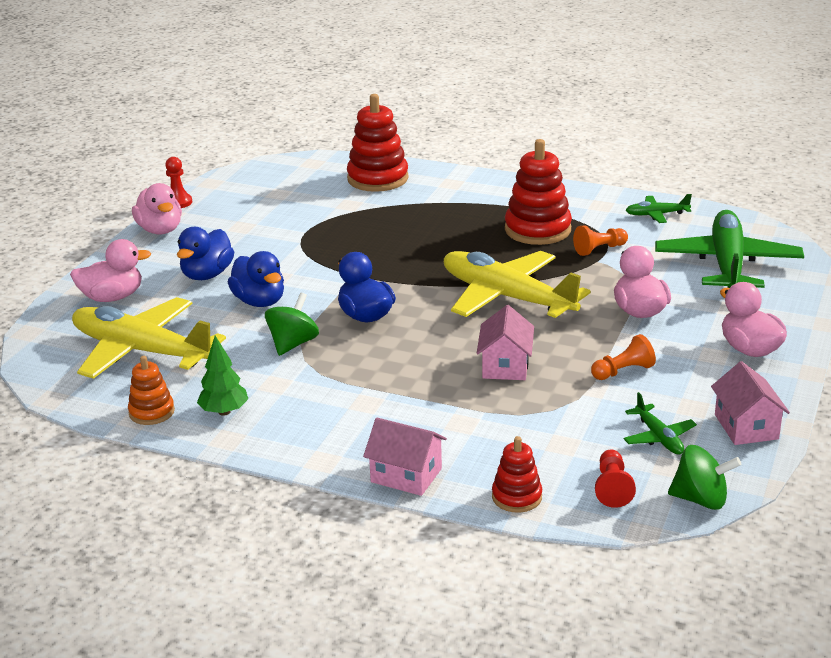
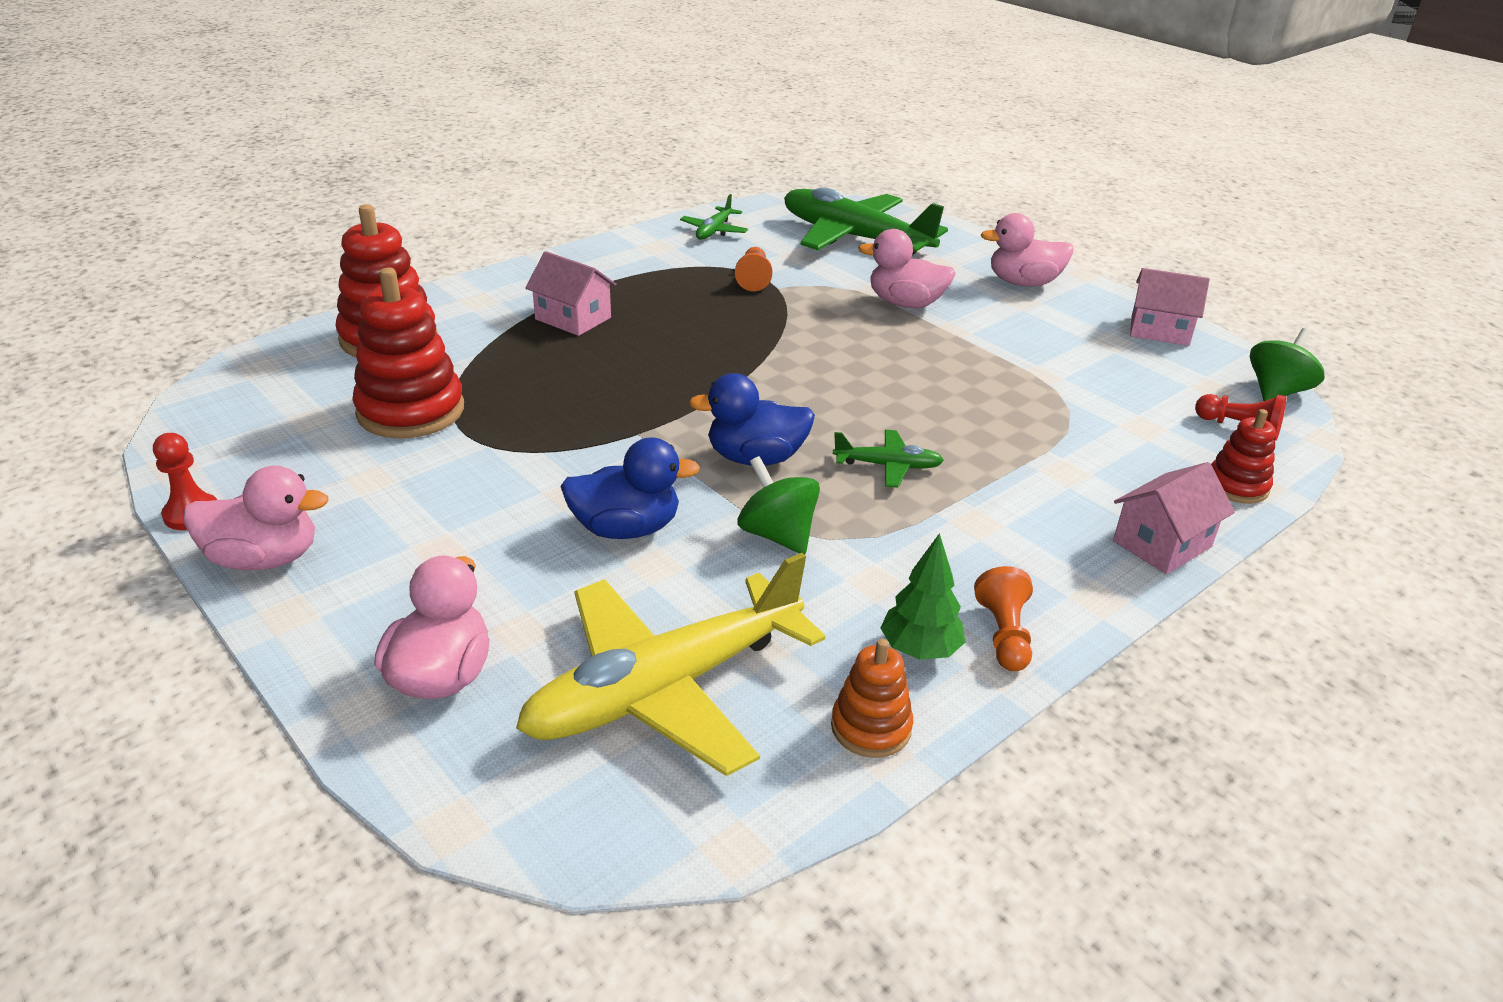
camera: 65 degrees left, 5 degrees up
blue duck [177,227,234,280] -> none
yellow plane [444,251,591,318] -> none
pink house [477,305,534,380] -> pink house moved to [525,251,616,336]
red stacking toy [505,139,572,245] -> red stacking toy moved to [352,268,464,439]
orange pawn [591,334,656,380] -> orange pawn moved to [974,566,1033,671]
green plane [624,392,697,455] -> green plane moved to [833,430,944,488]

